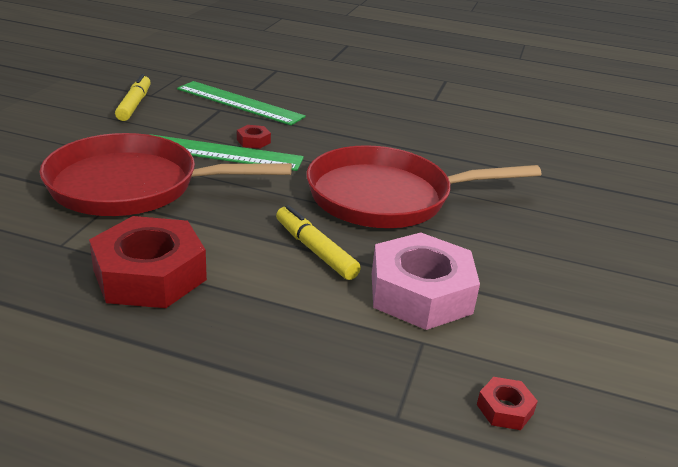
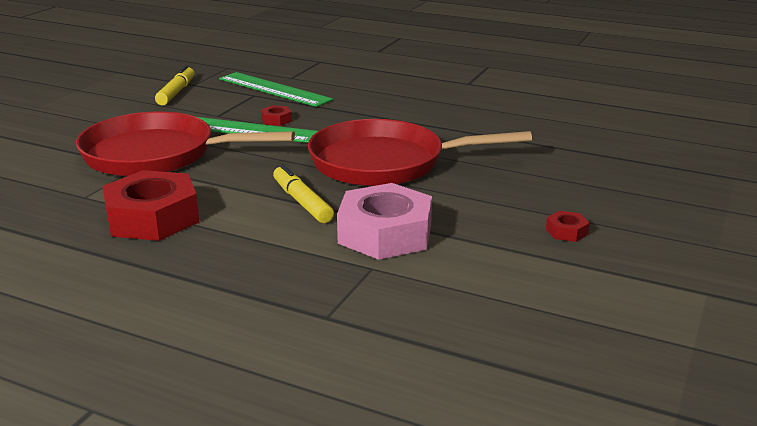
camera: 10 degrees right, 5 degrees down
red nut [477,377,538,430] -> red nut moved to [546,211,590,242]

